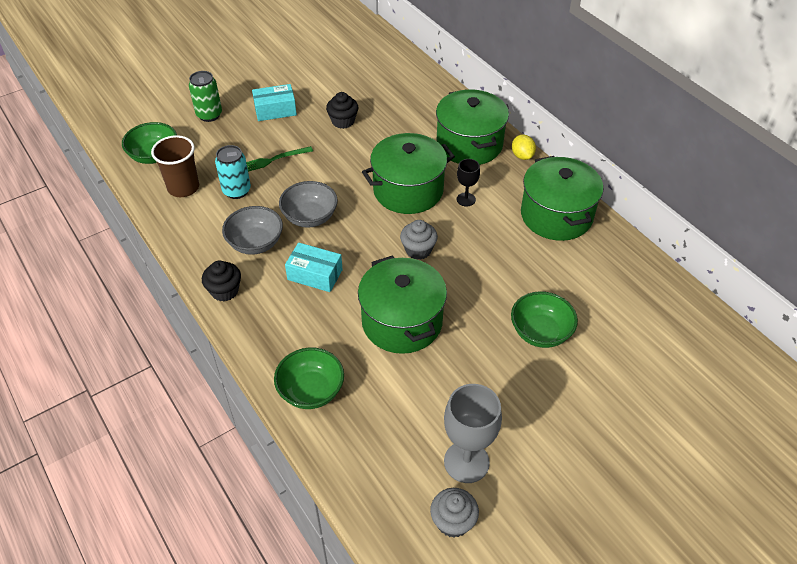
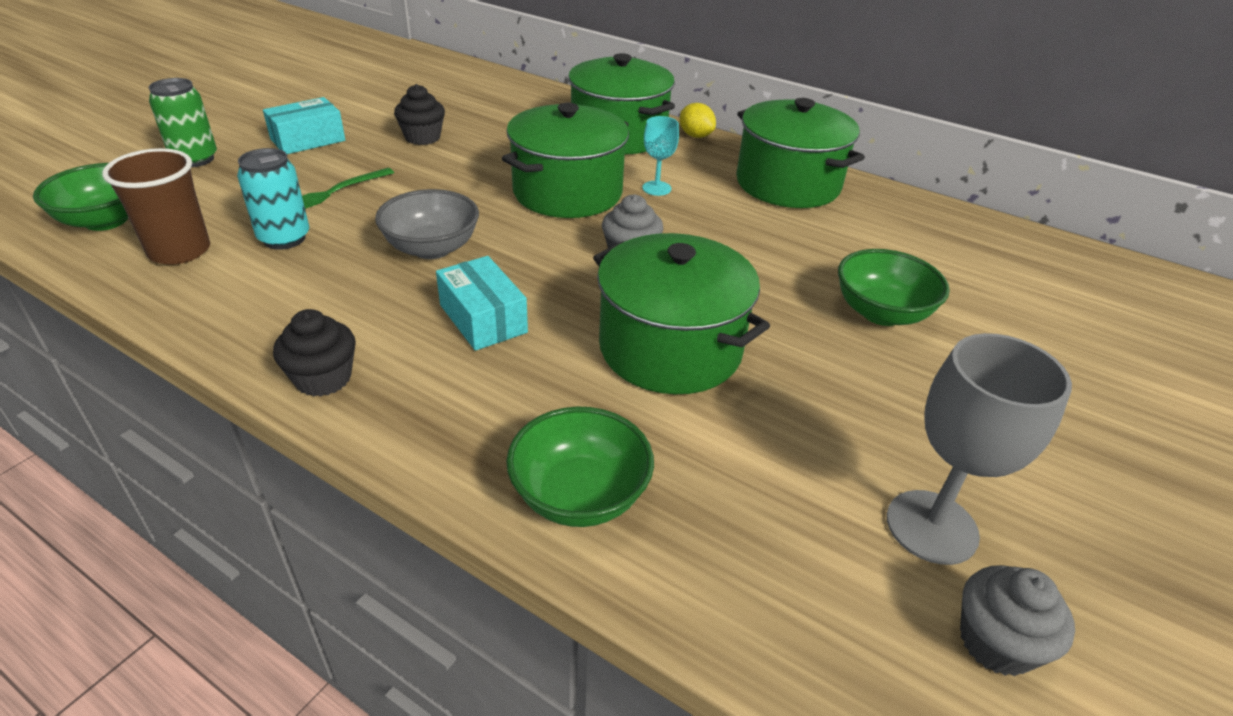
camera: 25 degrees left, 10 degrees down
grey bowl [222,206,283,255] -> none
turquoise box [285,242,343,292] -> turquoise box turned 60 degrees clockwise [436,256,528,351]
black goblet [457,159,480,206] -> turquoise goblet [642,116,679,196]

